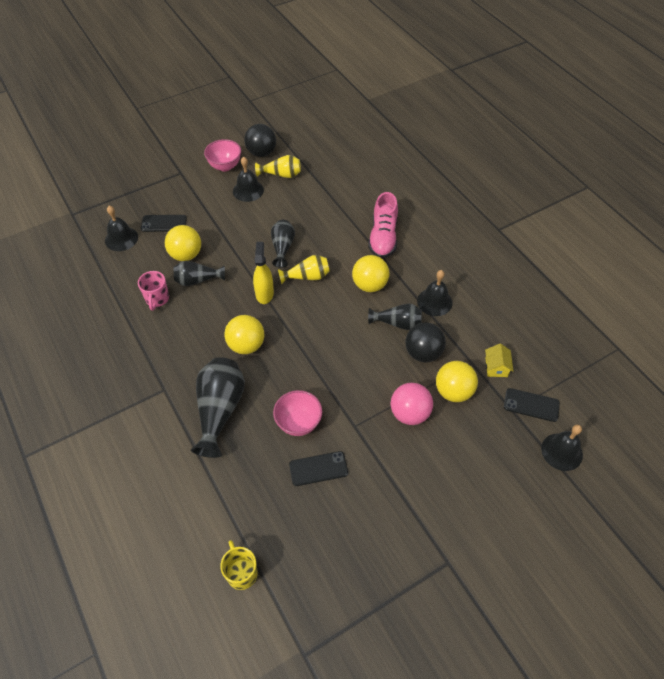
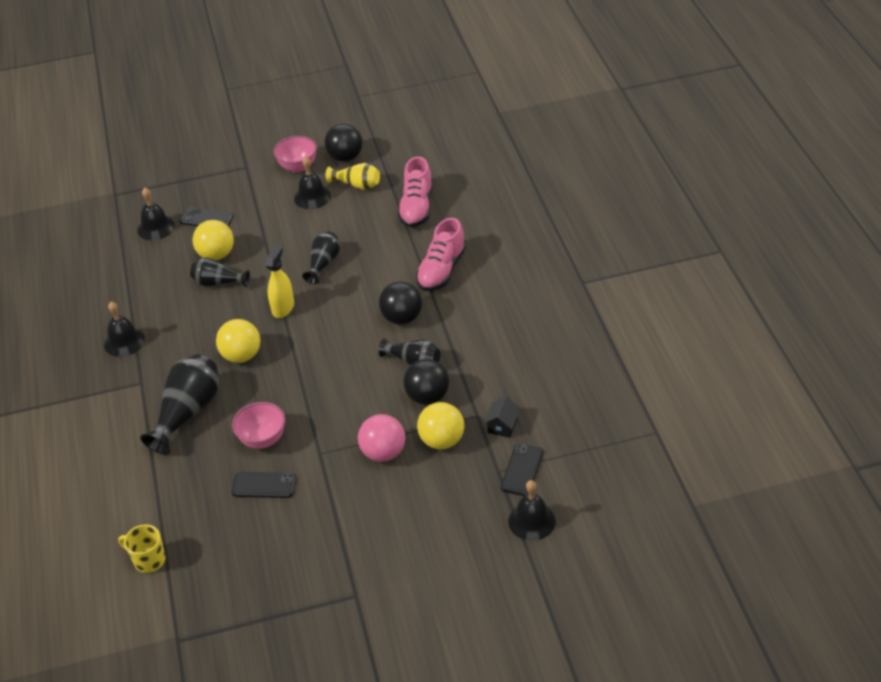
camera: 20 degrees right, 10 degrees down
pink mug [138,271,169,311] -> none
yellow mug [220,540,258,590] -> yellow mug turned 60 degrees counterclockwise [118,525,166,573]
yellow vase [278,255,330,284] -> none
yellow ball [352,255,389,292] -> black ball [379,282,422,325]
black bell [417,270,453,316] -> black bell moved to [104,301,145,357]
yellow house [485,344,514,377] -> black house [484,396,520,438]
black phone [504,388,560,422] -> black phone turned 75 degrees clockwise [501,443,543,496]
none -> pink shoe [398,157,433,227]

